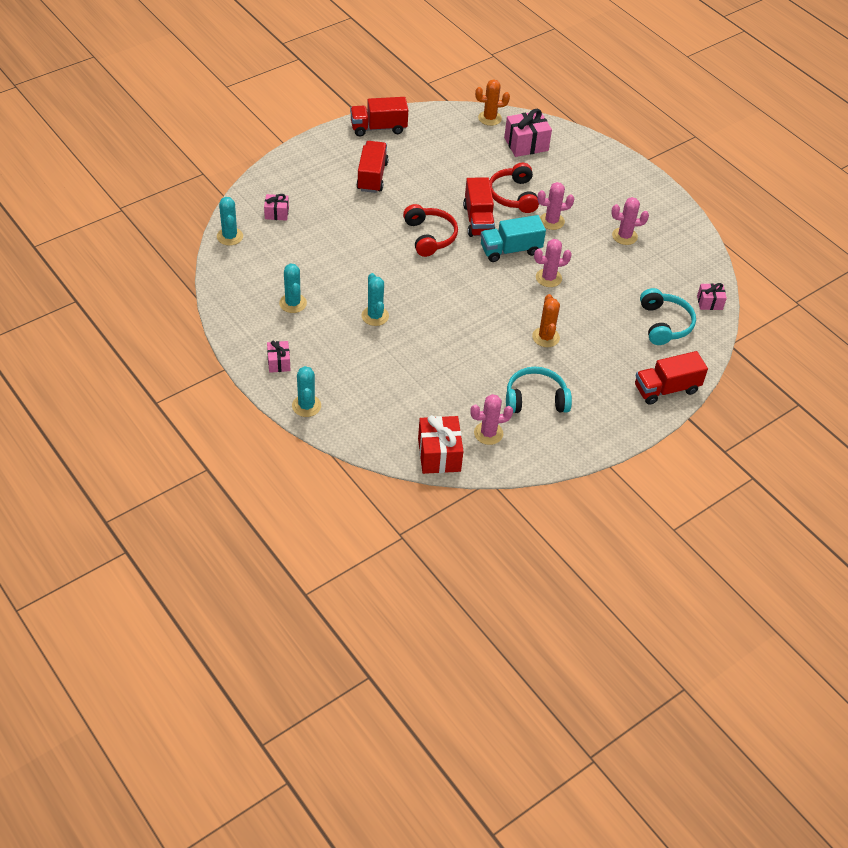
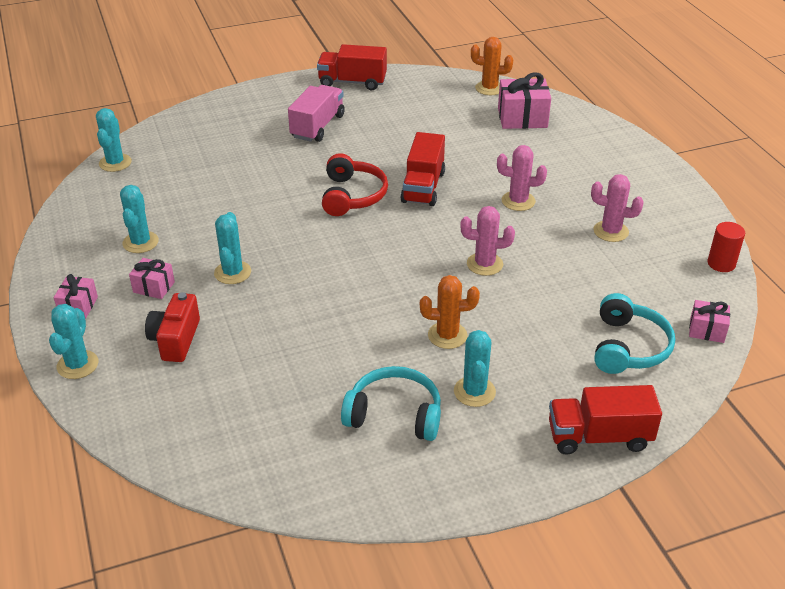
camera: 20 degrees right, 10 degrees down
pink gift [264,194,289,221] -> pink gift moved to [129,258,175,299]
red truck [356,141,389,193] -> pink truck [288,85,345,142]
red gift [418,415,464,474] -> none
pink cactus [470,394,513,445] -> none
turquoise truck [481,215,546,262] -> none
red headphones [490,163,539,213] -> none
orange cactus [532,294,560,347] -> orange cactus turned 75 degrees clockwise [420,275,480,349]
none -> red camera [145,292,200,362]
none -> turquoise cactus [454,330,496,407]
none -> red cylinder [707,222,745,272]

